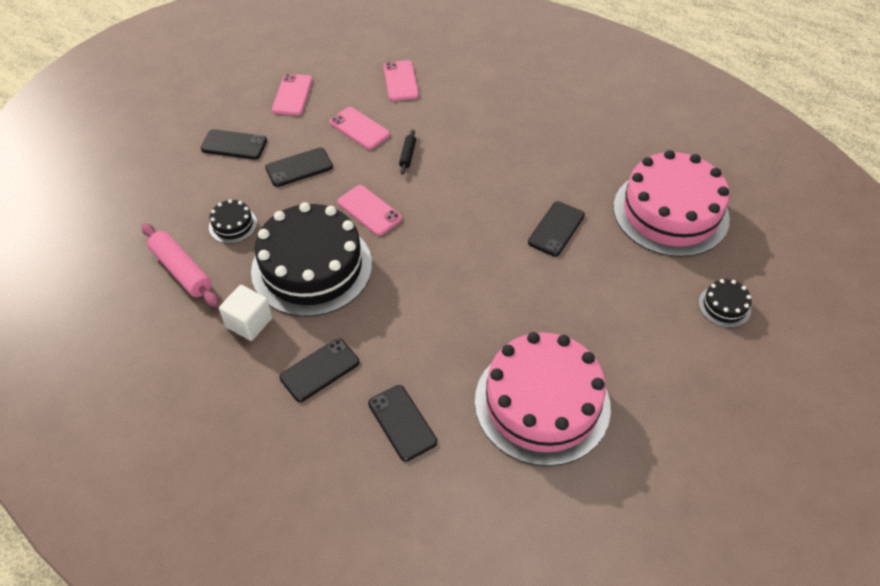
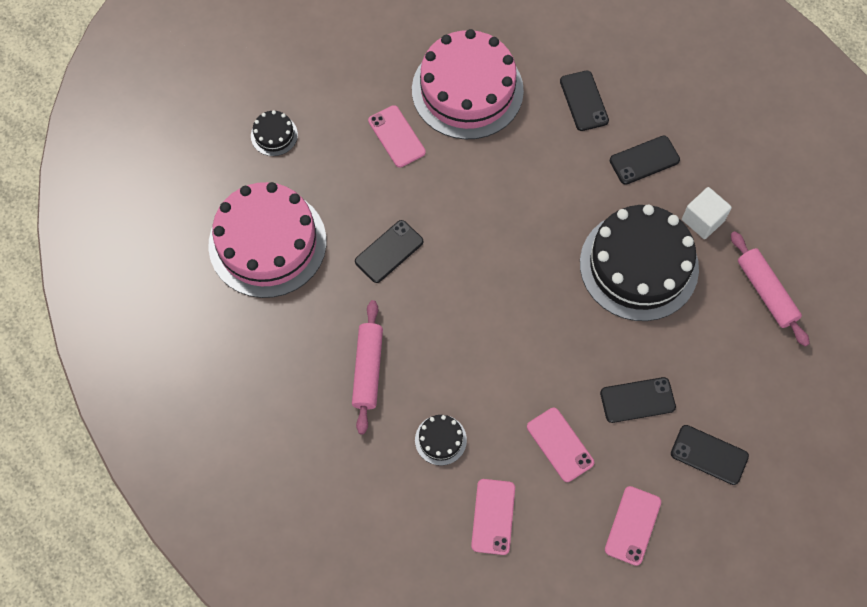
camera: 165 degrees left, 15 degrees up
black cake [209,199,257,244] -> black cake moved to [415,415,467,466]
pink phone [337,185,402,236] -> pink phone moved to [368,105,426,168]
black rolling pin [399,129,416,175] -> none
none -> pink rolling pin [352,300,383,434]

